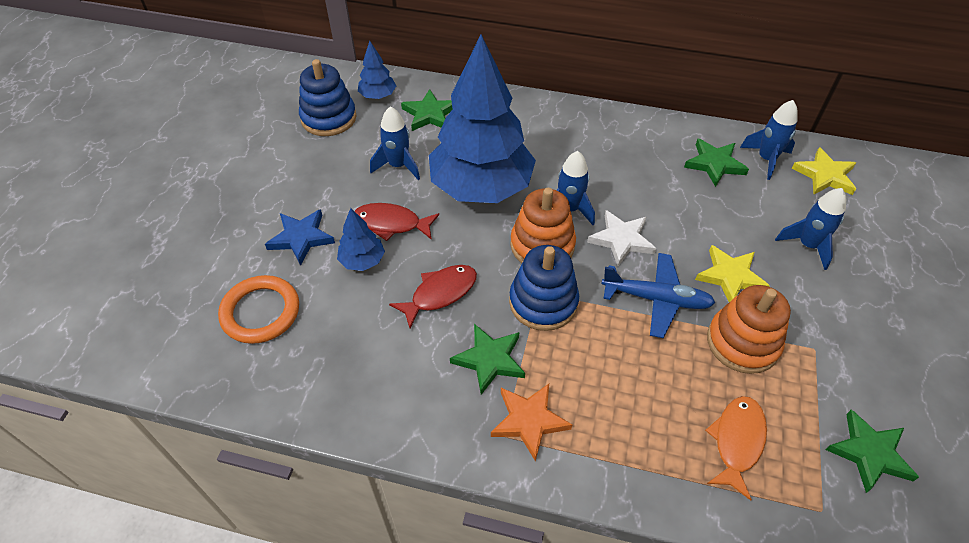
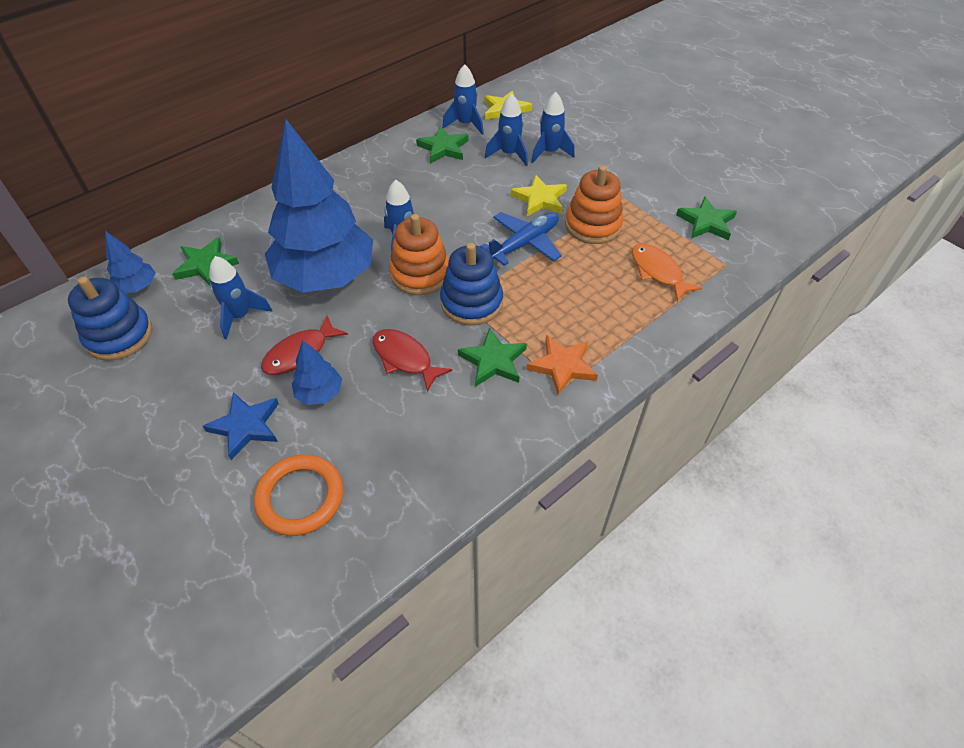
camera: 55 degrees left, 0 degrees up
red fish [389,265,477,328] -> red fish turned 45 degrees counterclockwise [373,329,453,392]
white star [587,210,656,266] -> none
none -> blue rocket [485,94,528,166]

